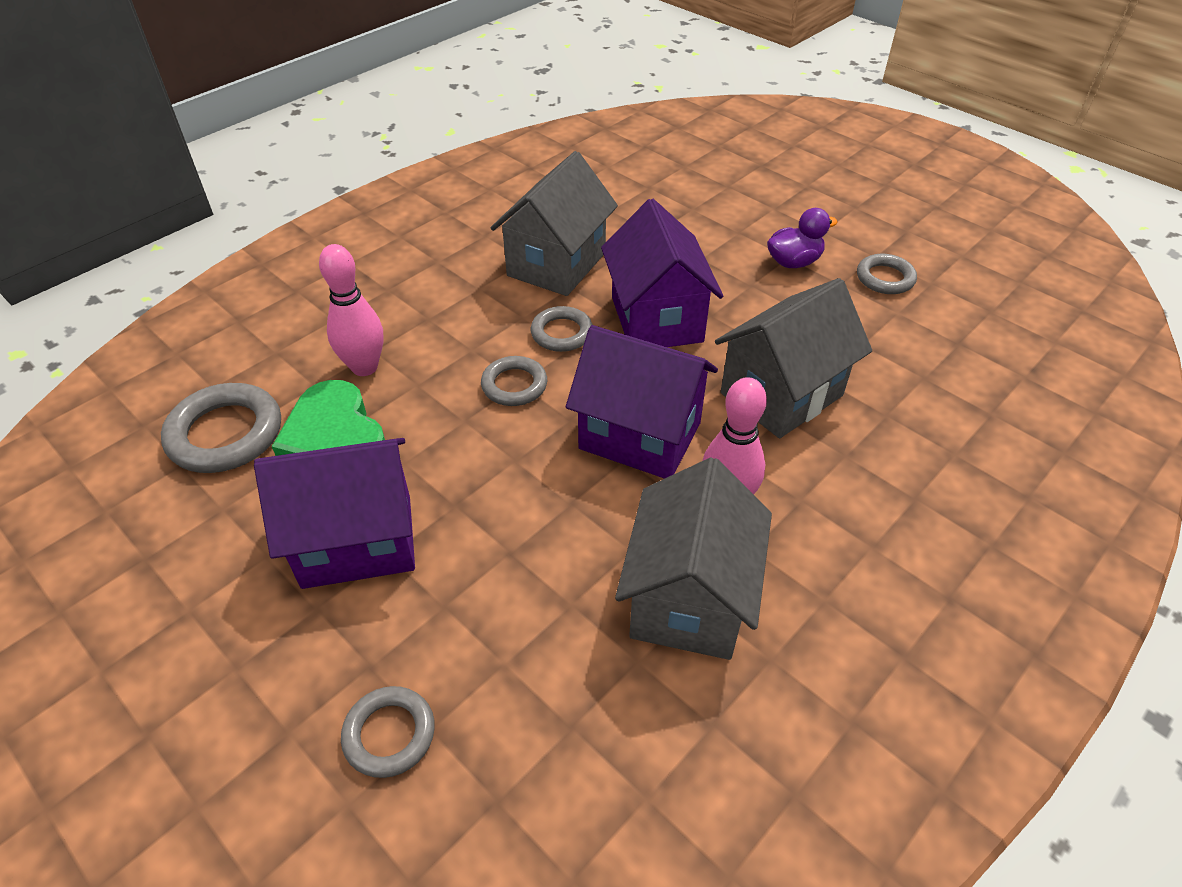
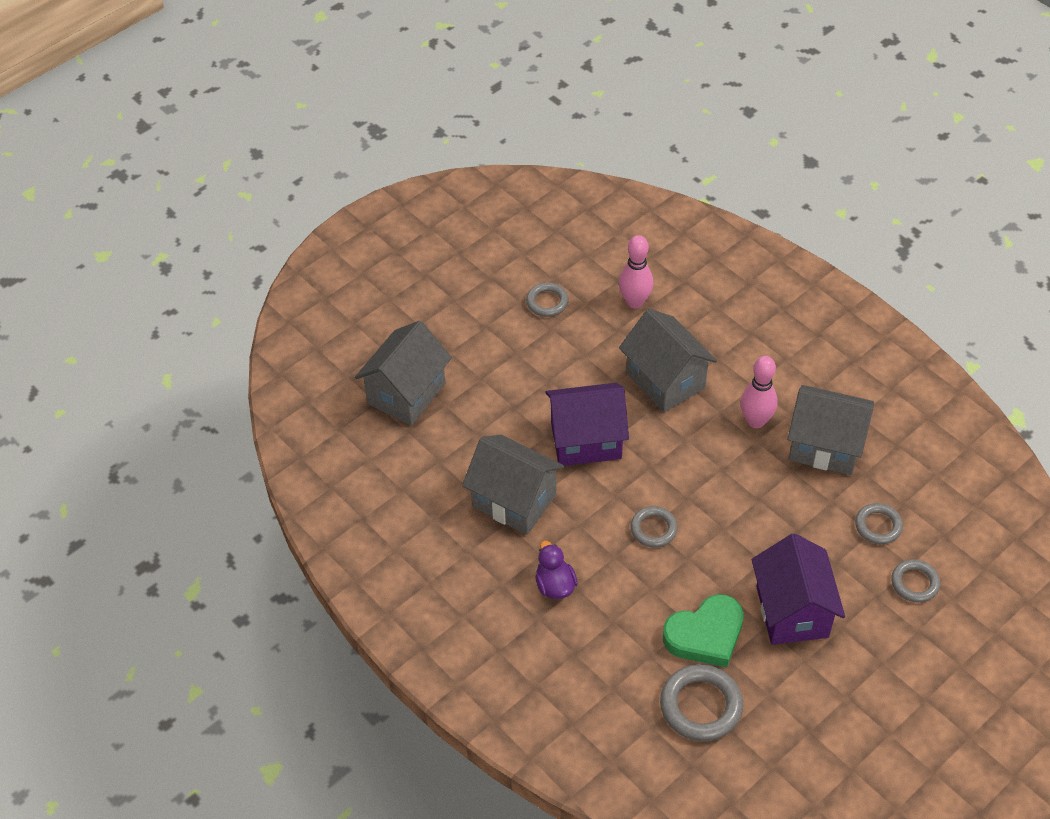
camera: 85 degrees left, 5 degrees up
pink bowling pin [319,244,383,376] -> pink bowling pin moved to [619,235,653,309]
grey ring [531,306,593,352] -> grey ring moved to [855,503,903,544]
purple house [566,325,718,479] -> none
purple duck [767,208,837,268] -> purple duck moved to [535,541,578,599]
none -> grey house [355,321,452,425]

